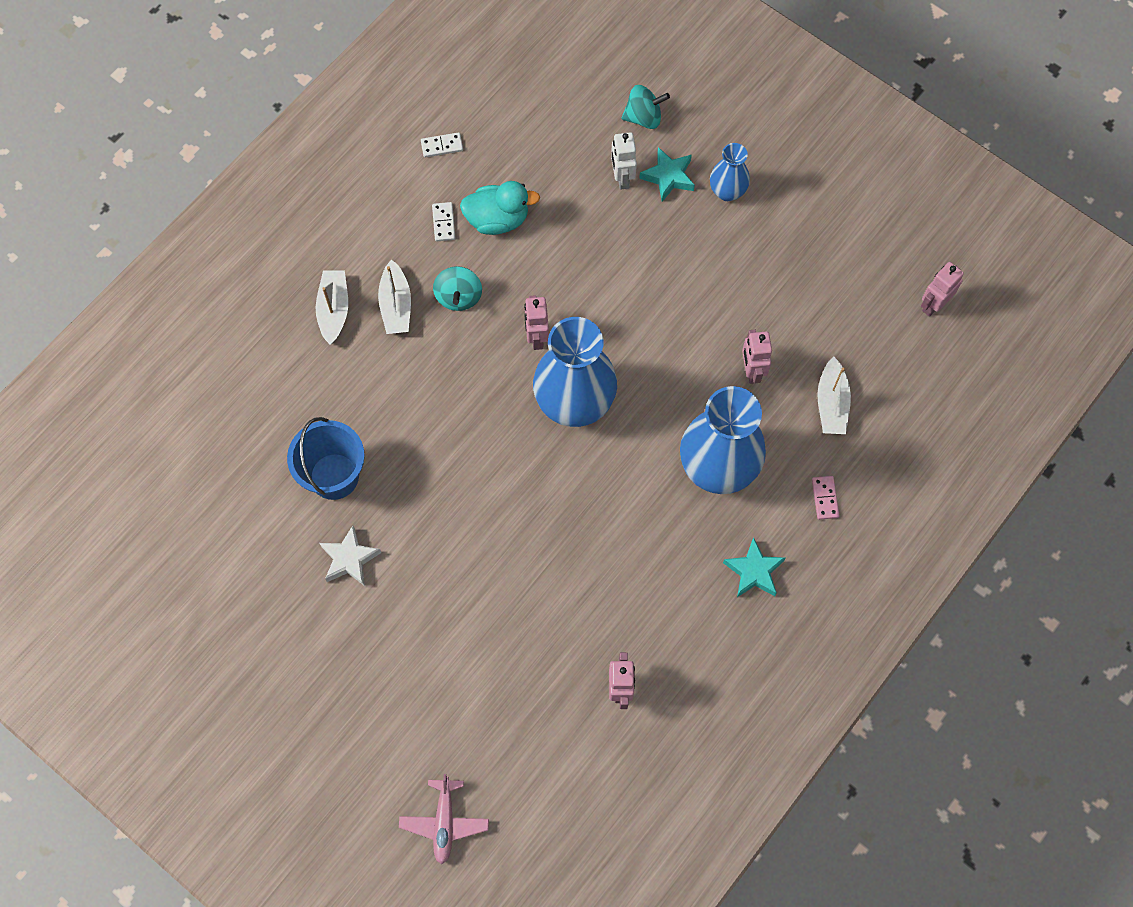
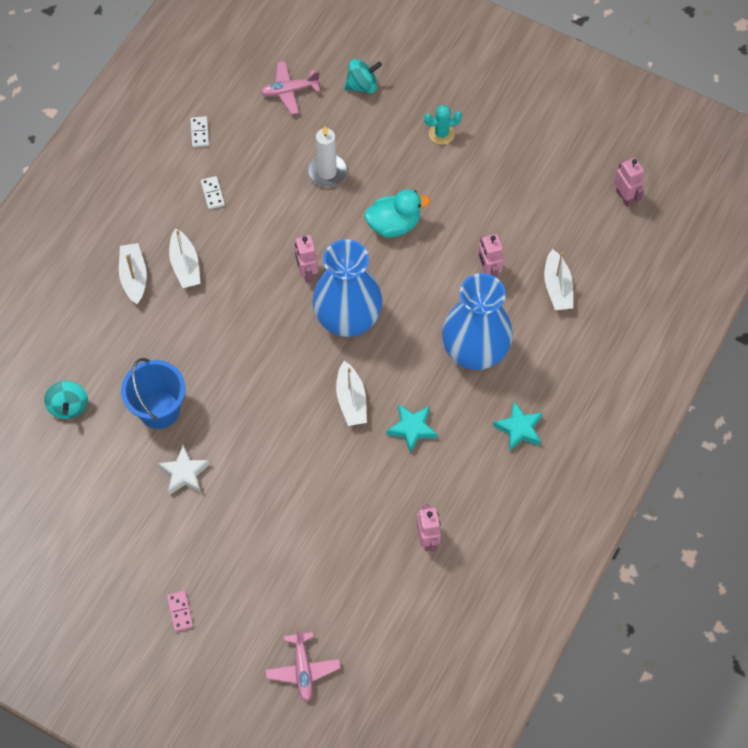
camera: 10 degrees left, 5 degrees down
white domino [421,132,463,157] -> white domino turned 75 degrees counterclockwise [190,116,209,147]
turquoise spinning top [433,266,482,311] -> turquoise spinning top moved to [44,381,88,419]
turquoise duck [460,181,540,235] -> turquoise duck moved to [364,189,431,237]
white robot [611,132,637,190] -> none
turquoise star [639,147,695,202] -> turquoise star moved to [386,404,438,454]
blue vase [710,143,750,201] -> turquoise cactus [424,105,462,145]
pink domino [812,476,839,520] -> pink domino moved to [167,590,193,632]
pink robot [921,262,964,317] -> pink robot turned 120 degrees clockwise [614,158,644,207]
none -> pink plane [260,61,320,114]
none -> white candle [307,126,347,187]
none -> white boat [336,361,367,426]

